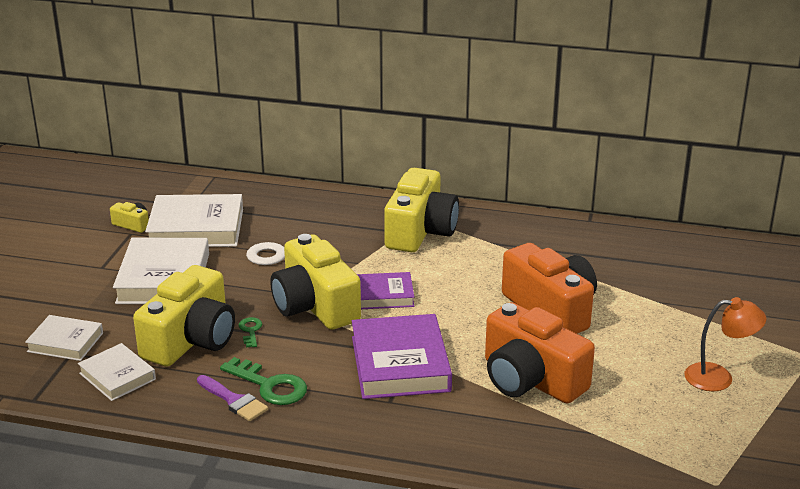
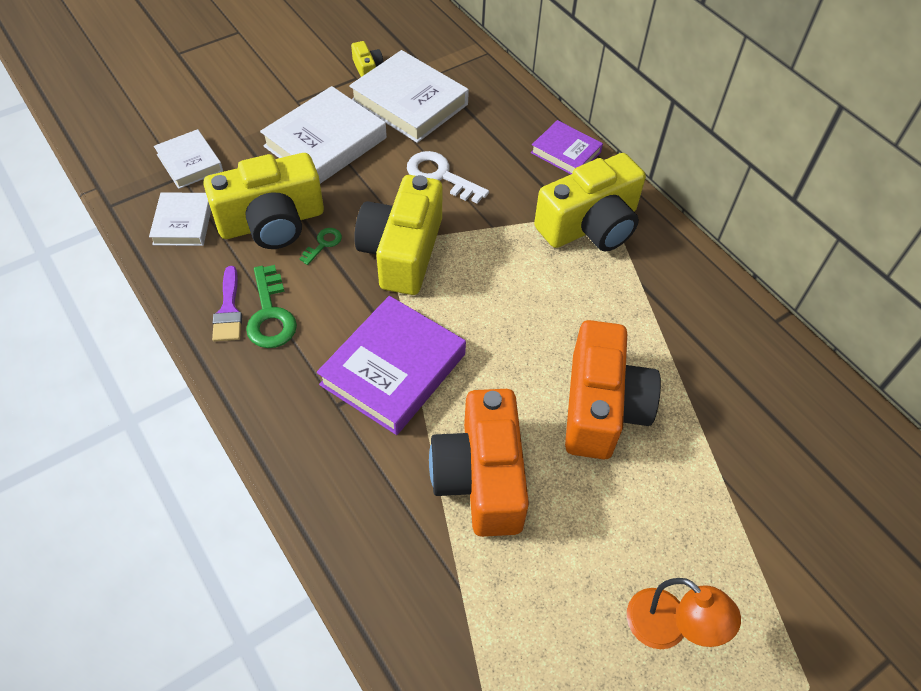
camera: 40 degrees right, 25 degrees up
purple book [357,272,414,309] -> purple book moved to [531,120,603,174]

